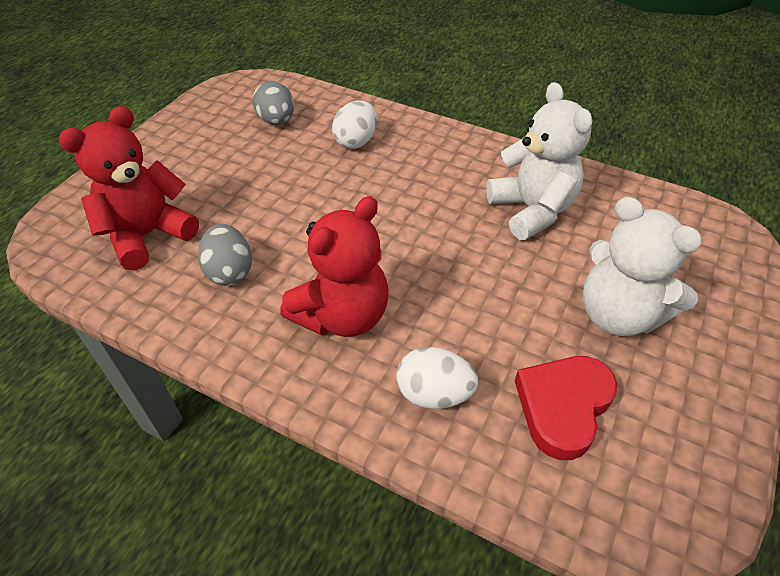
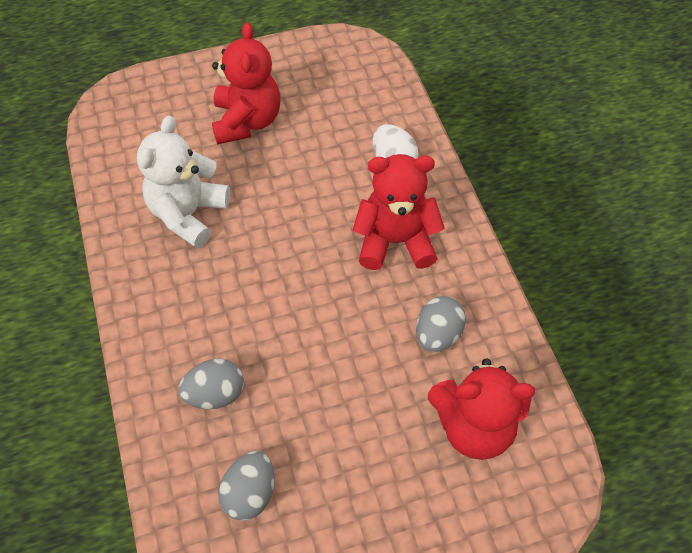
camera: 135 degrees left, 10 degrees up
white egg [332,100,377,149] -> grey egg [178,359,244,409]
red heart [515,356,618,460] -> none
white teddy bear [583,197,702,336] -> red teddy bear [212,22,281,144]

